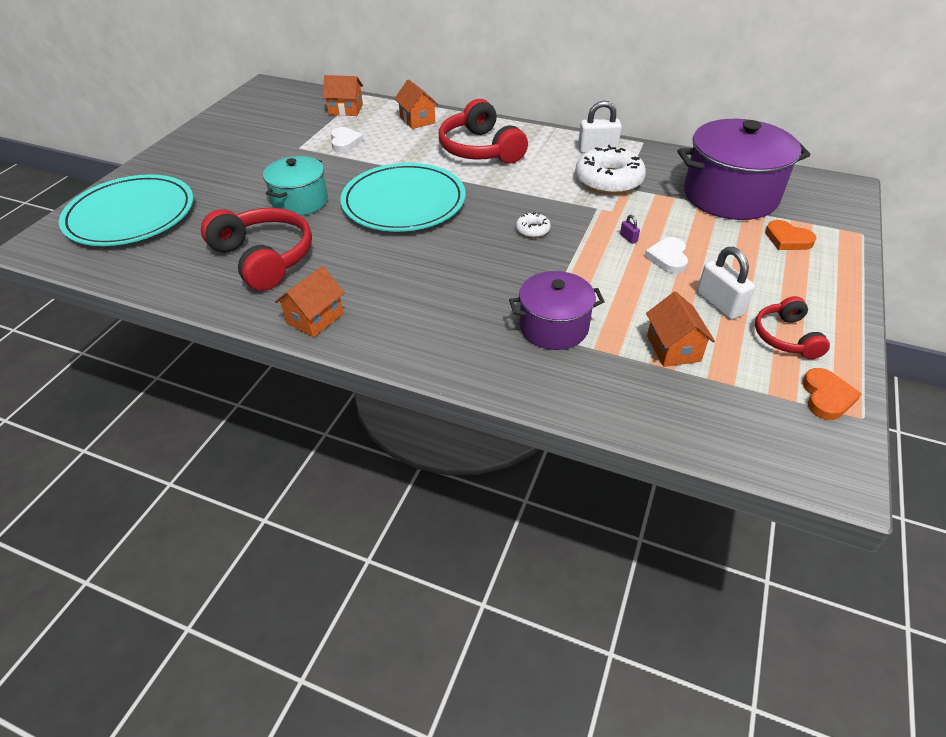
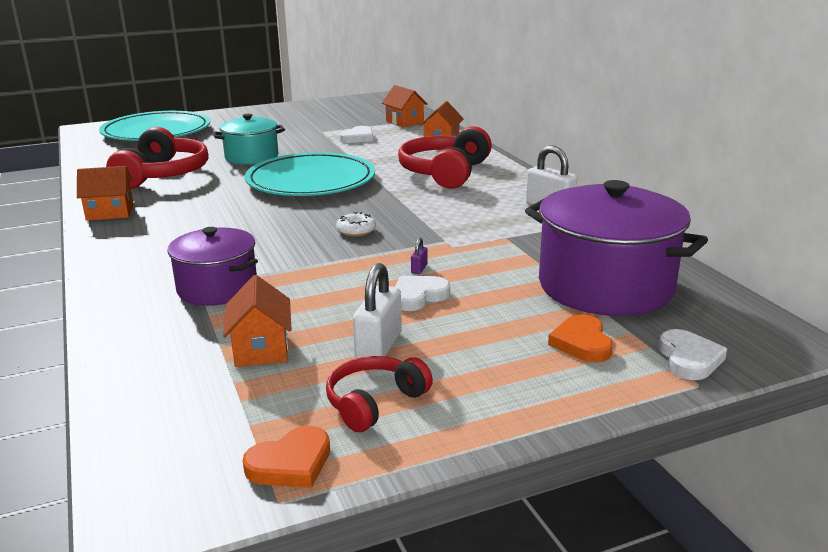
camera: 45 degrees right, 20 degrees down
white donut [575,145,646,195] -> none
orange house [646,291,715,367] -> orange house turned 45 degrees counterclockwise [223,275,292,367]
none -> white heart [659,329,727,380]

